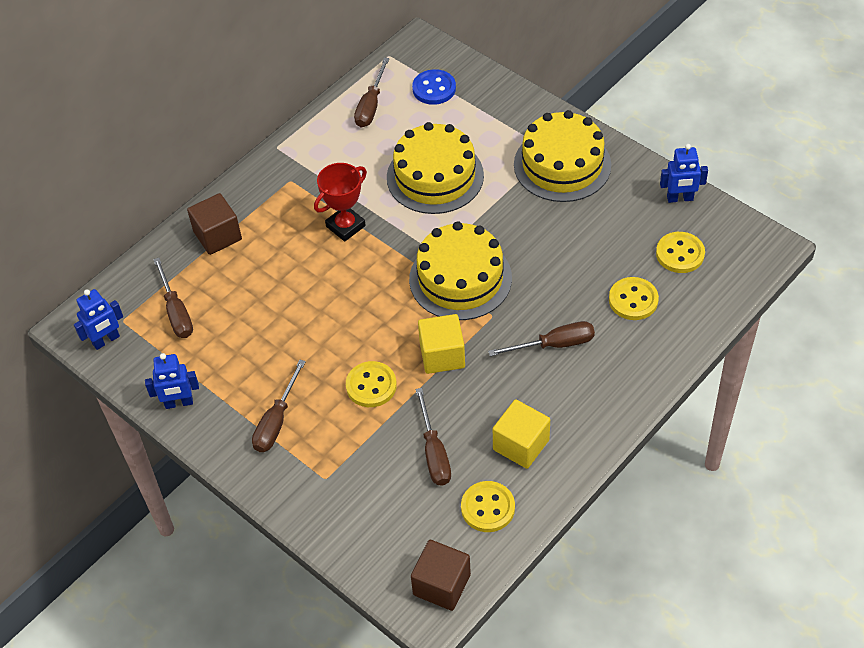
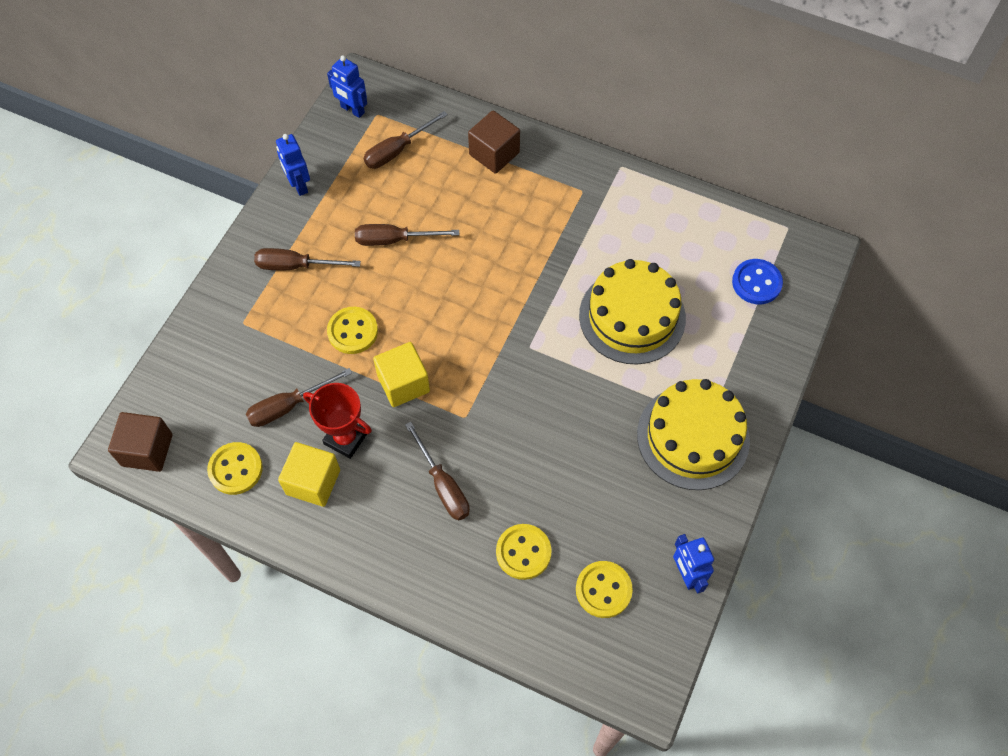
camera: 70 degrees right, 10 degrees up
red trophy [314,163,367,241] -> red trophy moved to [303,383,372,459]
brown screwdriver [354,58,389,128] -> brown screwdriver moved to [355,224,459,246]
yellow cake [409,221,512,320] -> none

